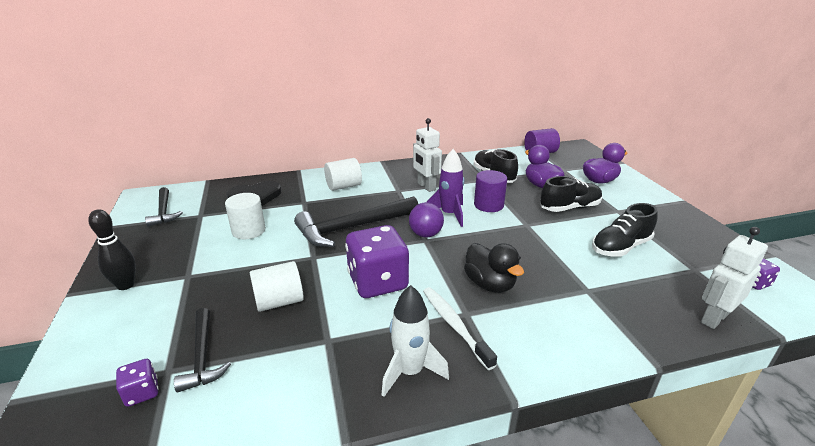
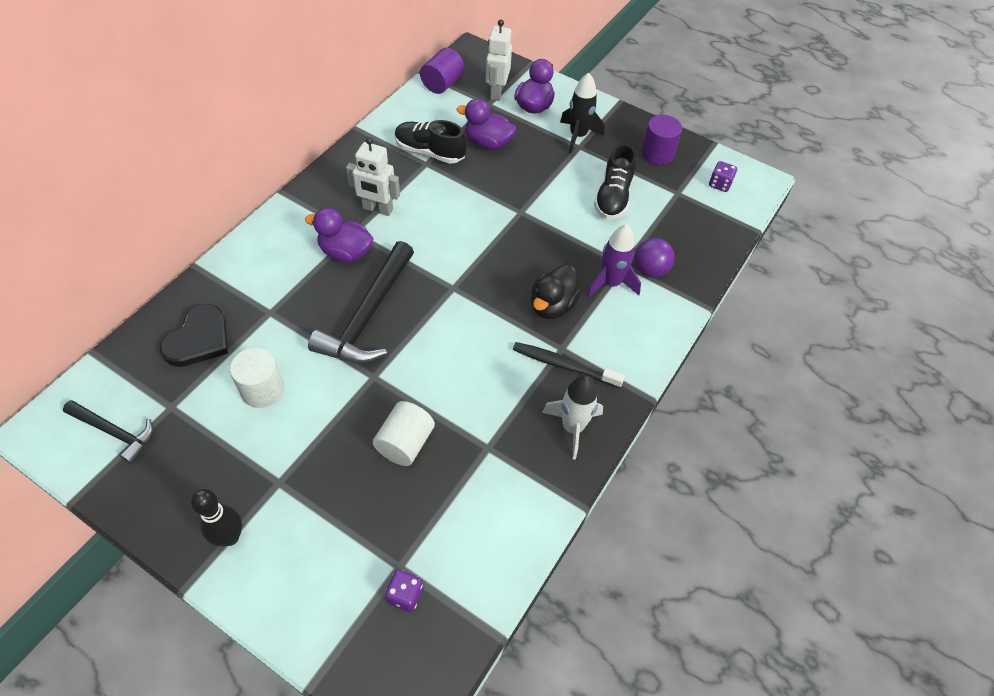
camera: 45 degrees left, 25 degrees up
black hammer [174,308,231,392] -> none
white cylinder [324,158,362,191] -> none
purple dice [345,225,409,298] -> none
purple ball [409,202,444,238] -> purple ball moved to [634,238,675,278]
white toothbrush [423,287,497,370] -> black toothbrush [513,342,625,388]
purple rocket [427,149,465,227] -> purple rocket moved to [586,224,641,298]
black duck [464,243,524,293] -> black duck turned 105 degrees clockwise [531,265,581,319]
purple cylinder [474,170,507,212] -> purple cylinder moved to [641,115,682,165]
black shoe [540,176,603,212] -> none
white robot [701,227,768,329] -> white robot moved to [486,19,512,101]
none -> purple duck [305,208,374,262]
none -> black rocket [560,73,605,153]

